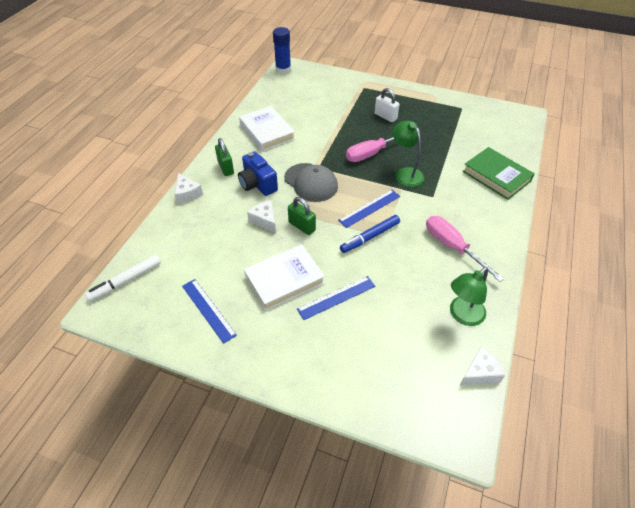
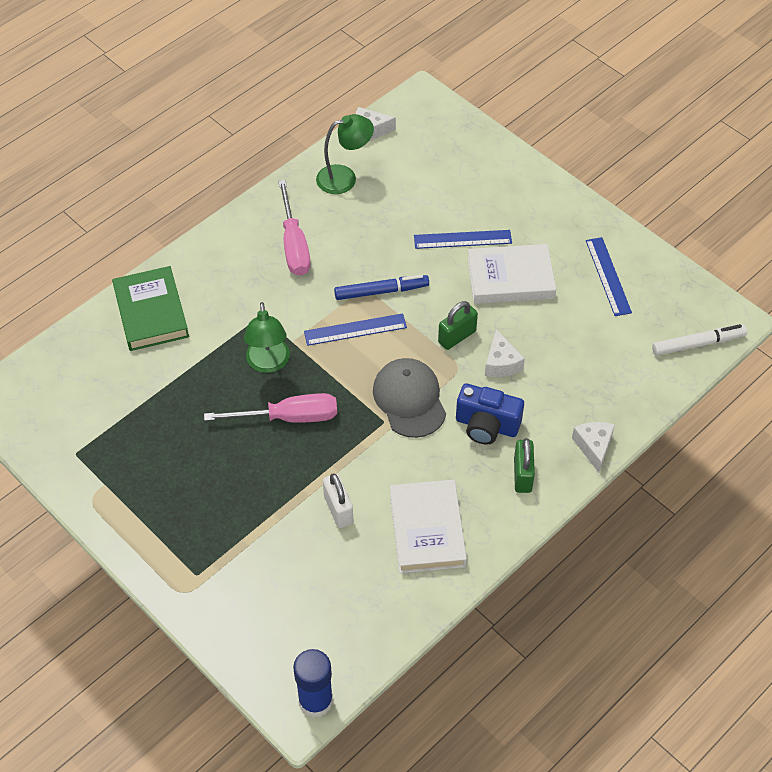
camera: 155 degrees left, 5 degrees up
blue camera [238,151,278,196] -> blue camera turned 120 degrees clockwise [456,383,524,445]
green padlock [288,197,316,235] -> green padlock turned 75 degrees clockwise [438,301,478,350]
white padlock [375,88,399,122] -> white padlock moved to [323,473,353,528]

